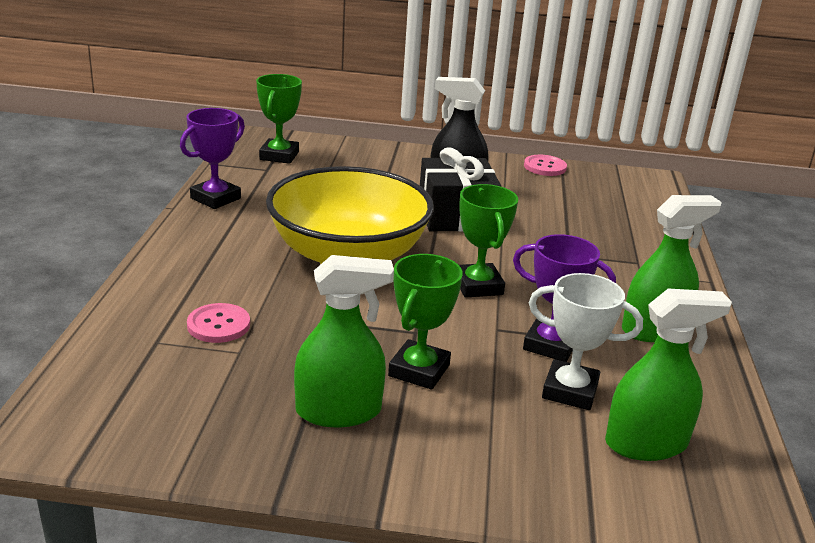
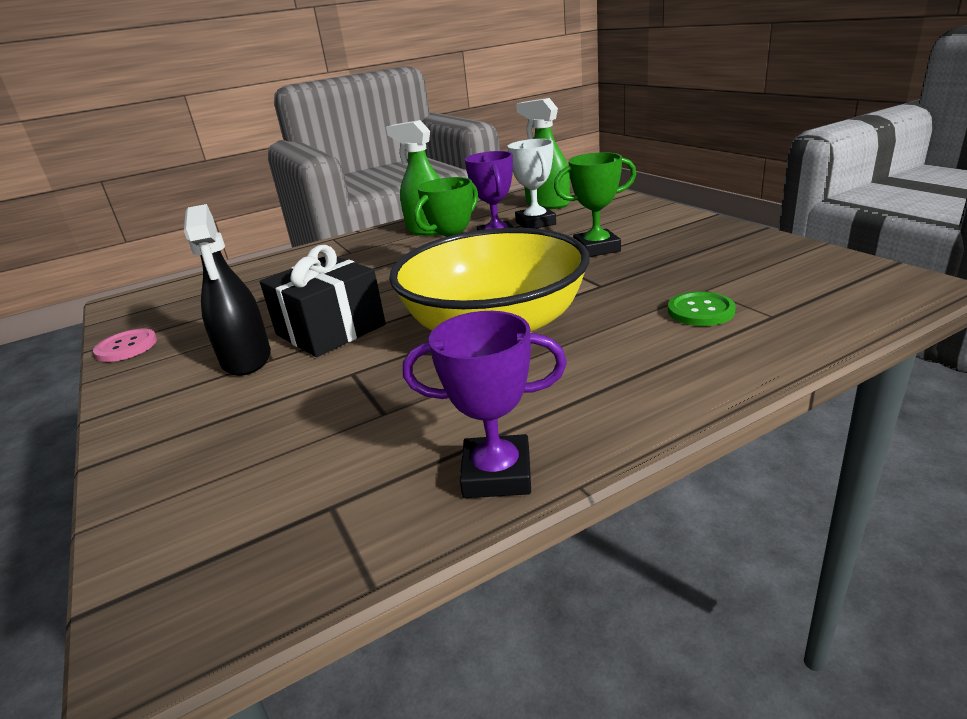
camera: 120 degrees left, 0 degrees up
pink button [187,303,250,343] -> green button [668,291,736,326]
green trophy [256,74,302,164] -> none
green spray bottle [294,255,394,427] -> none

